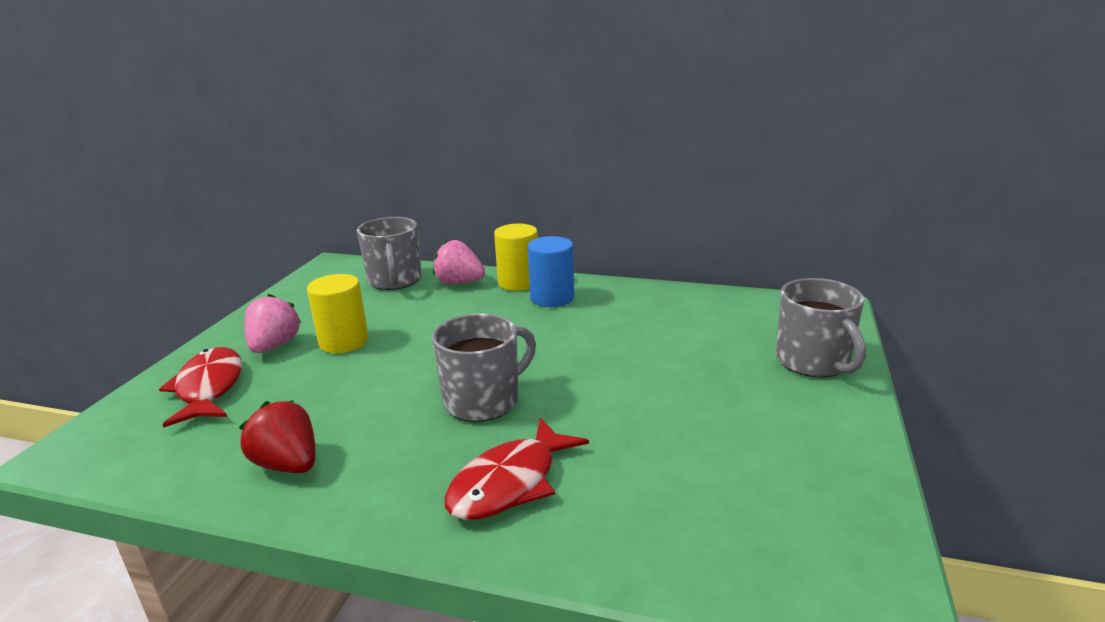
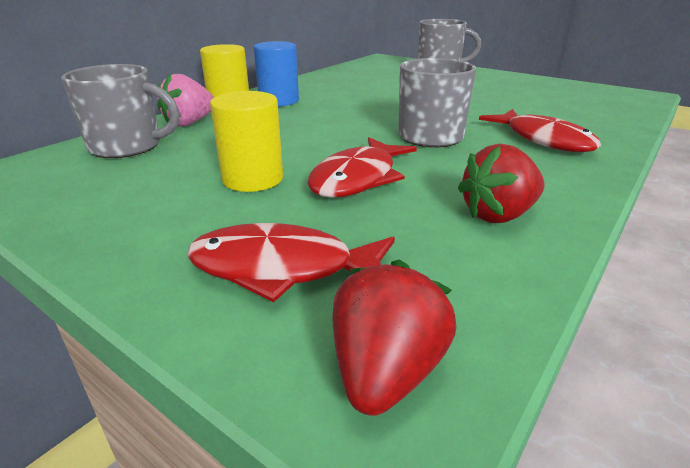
camera: 70 degrees left, 5 degrees up
pink strawberry [244,294,301,353] -> none
none -> red fish [307,137,417,198]
none -> red strawberry [332,260,457,416]

